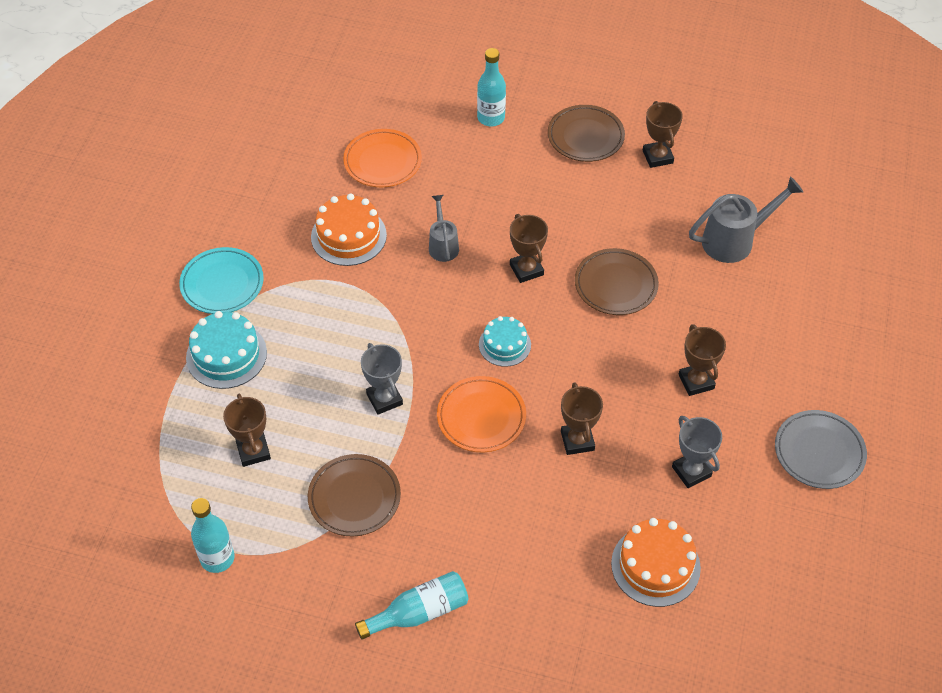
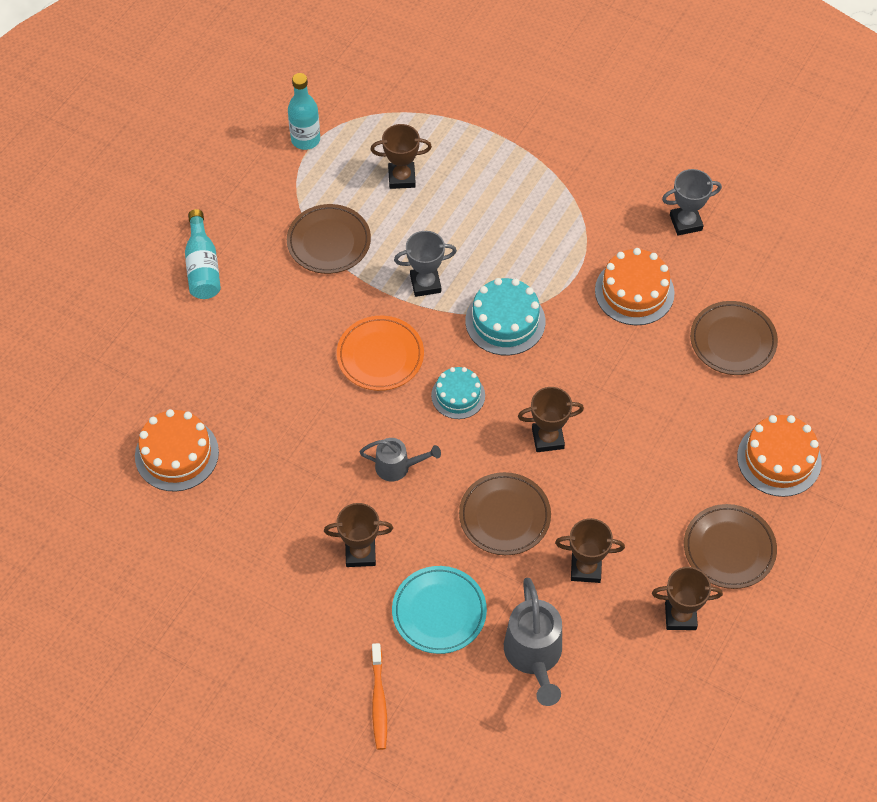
camera: 105 degrees right, 5 degrees up
turquoise plate [179,247,264,314] -> turquoise plate moved to [392,566,487,654]
turquoise cake [186,311,267,389] -> turquoise cake moved to [465,278,546,355]
orange plate [343,129,422,187] -> brown plate [690,301,778,375]
grey watering can [429,195,459,262] -> grey watering can moved to [359,438,441,481]
turquoise bottle [477,48,506,126] -> orange cake [737,415,822,497]
brown trophy [561,382,603,455] -> brown trophy moved to [555,518,625,583]
grey trophy [672,416,722,488] -> grey trophy moved to [662,169,722,236]
grey plate [775,410,867,489] -> none
none -> orange toothbrush [371,643,387,750]

